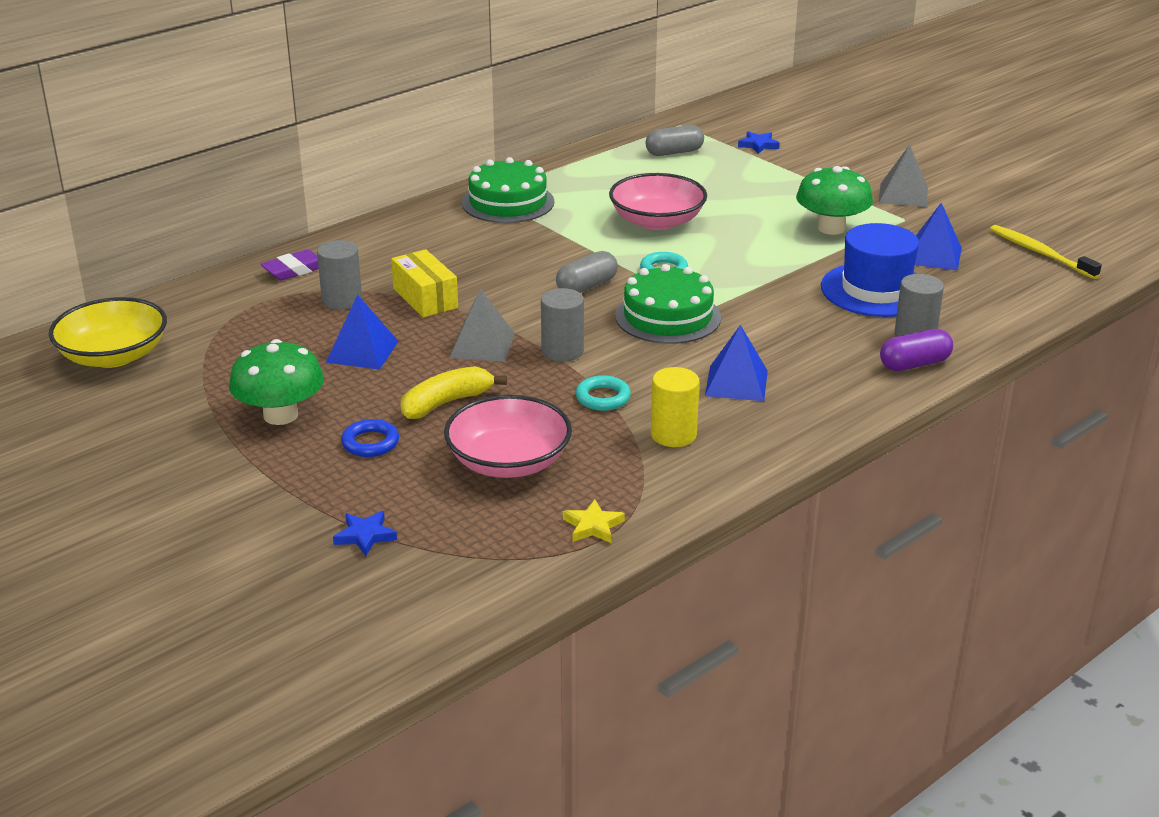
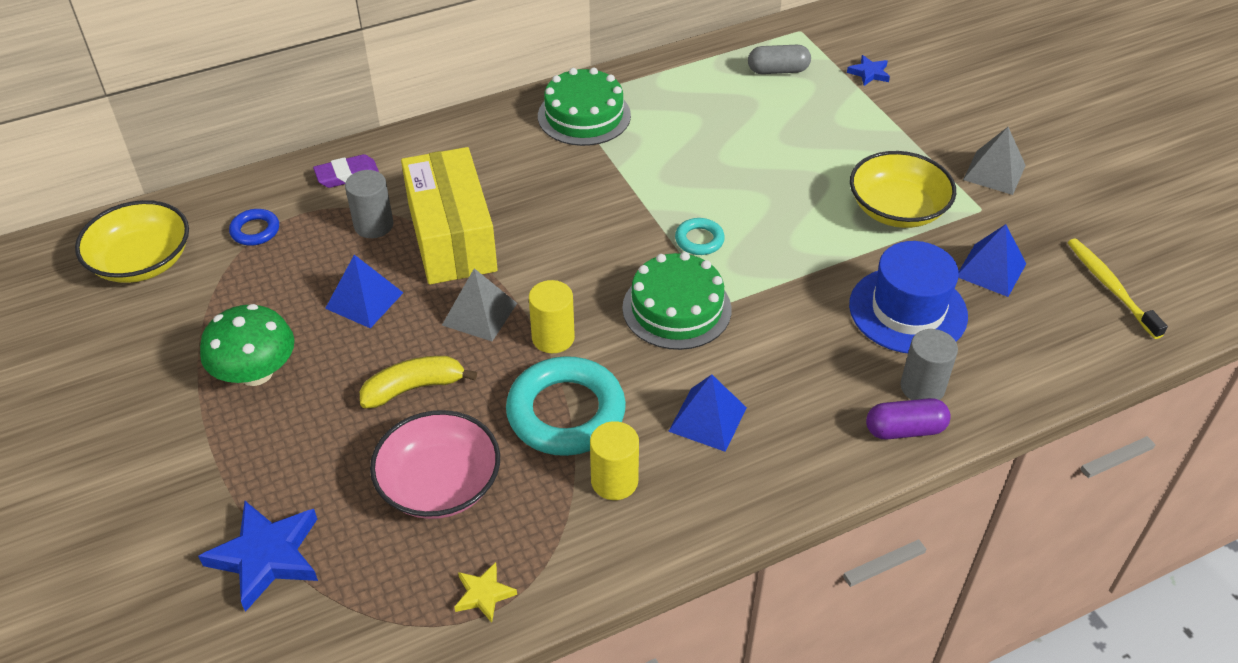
camera: 15 degrees right, 15 degrees up
blue star [333,511,397,556] -> blue star [198,501,318,612], size x1.92
blue ring [341,419,399,457] -> blue ring moved to [229,209,279,246]
yellow box [391,249,458,317] -> yellow box [401,147,498,285], size x1.76
grey cylinder [541,288,584,362] -> yellow cylinder [529,280,575,353]
grey capsule [556,251,618,293] -> none
turquoise ring [576,375,631,411] -> turquoise ring [506,356,626,456], size x2.11
pink bowl [609,173,707,230] -> none
green mushroom [796,166,873,235] -> yellow bowl [850,151,956,228]

